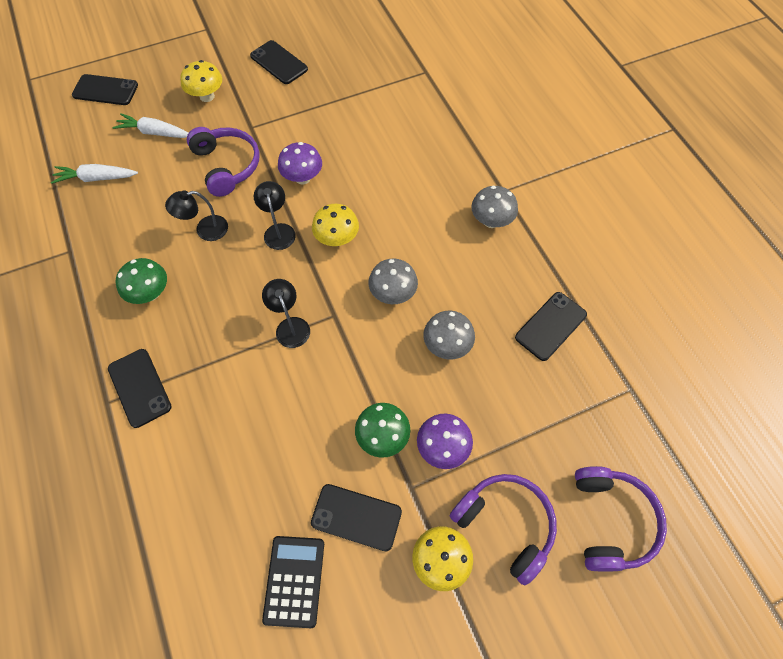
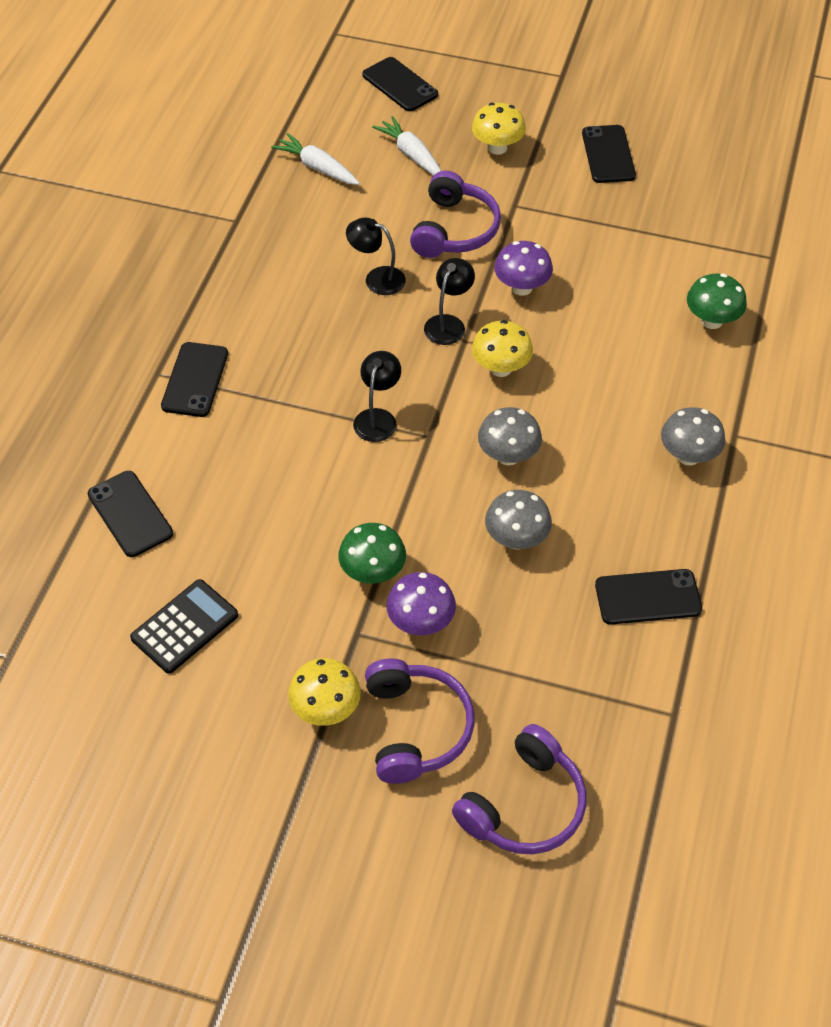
camera: 40 degrees right, 10 degrees down
green mushroom [116,258,167,304] -> green mushroom moved to [687,274,747,329]
black phone [311,484,402,552] -> black phone moved to [88,471,173,557]

